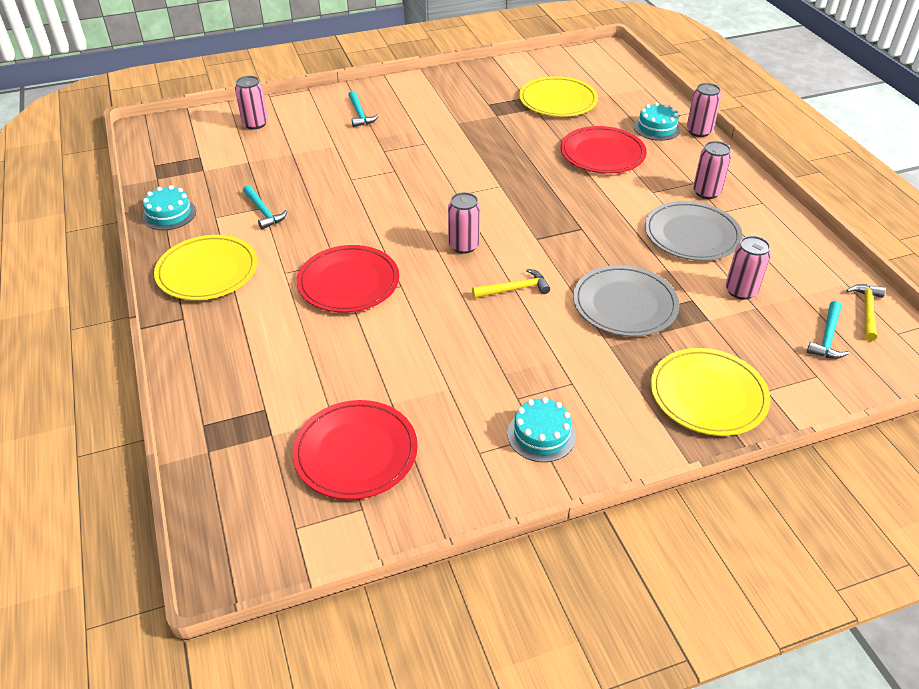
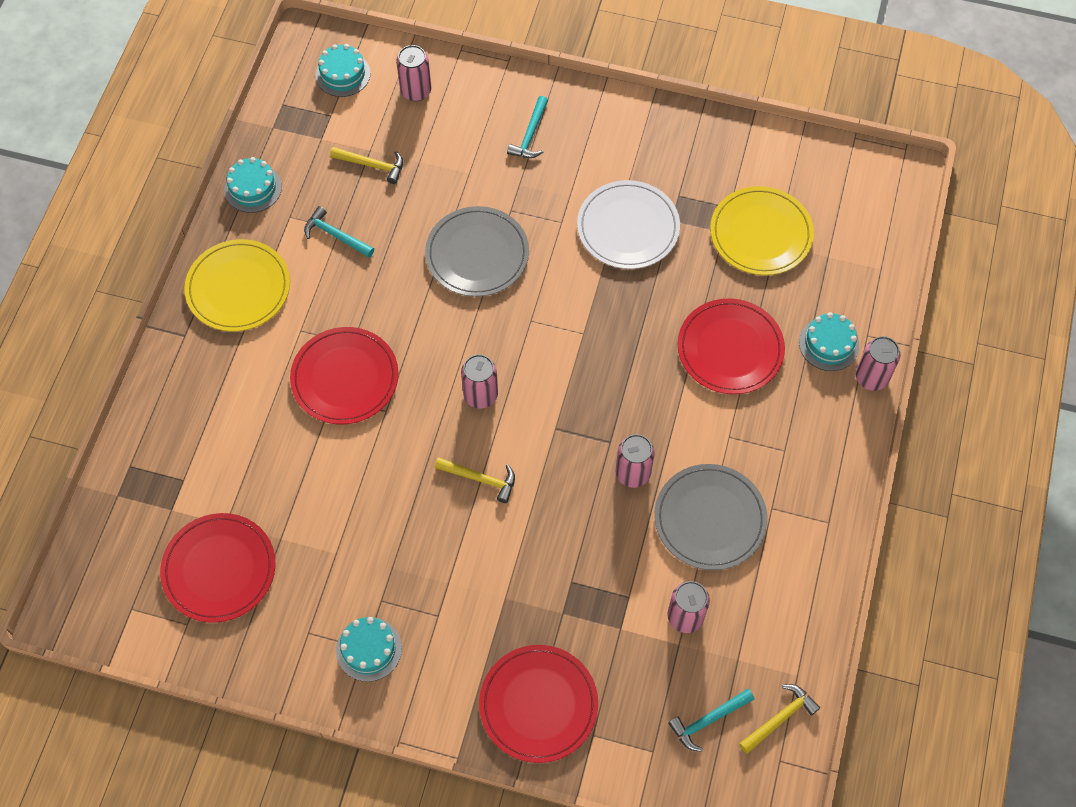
camera: 35 degrees right, 20 degrees up
turquoise hammer [243,185,287,229] -> turquoise hammer turned 120 degrees clockwise [304,206,374,258]
grey plate [573,265,680,337] -> grey plate moved to [425,206,529,297]
yellow plate [651,348,771,436] -> red plate [479,645,598,763]
pink can [693,141,731,199] -> pink can moved to [616,434,655,488]
none -> turquoise cake [315,44,371,97]
none -> yellow hammer [330,147,403,184]
none -> white plate [577,180,680,269]

